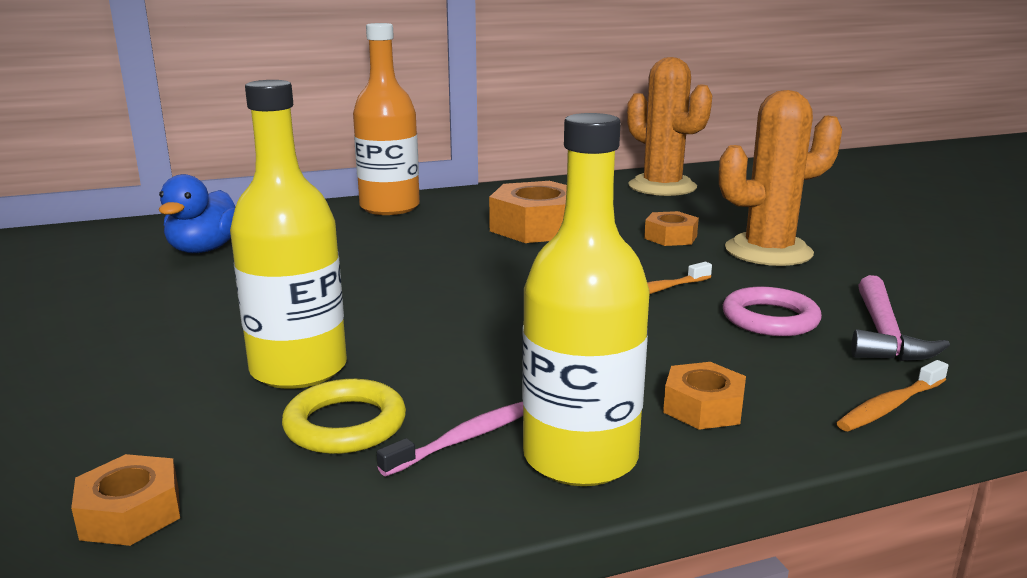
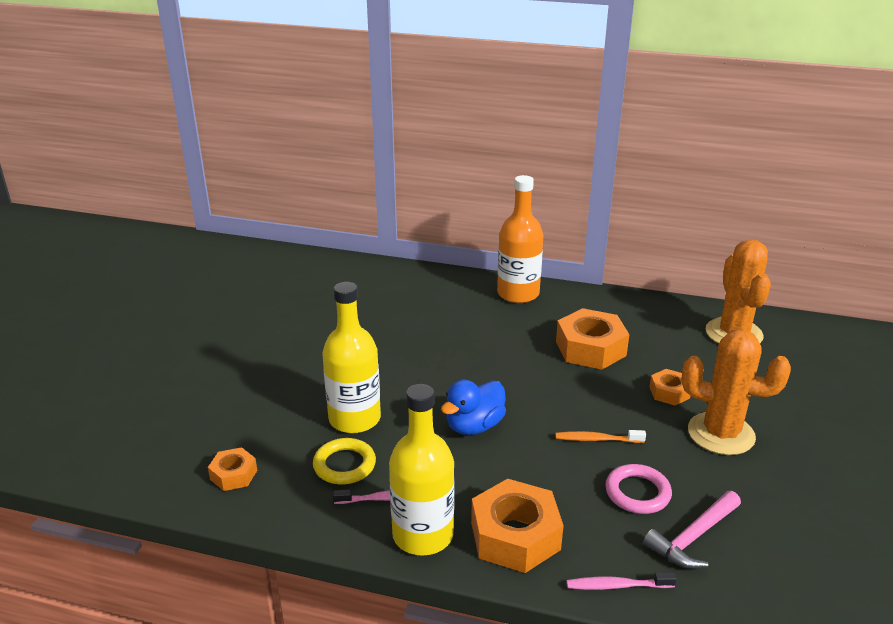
camera: 35 degrees right, 10 degrees up
blue duck [159,174,235,253] -> blue duck moved to [441,380,506,435]
orange nut [663,362,746,430] -> orange nut [471,479,564,573], size x1.87
orange toothbrush [837,360,948,431] -> pink toothbrush [567,572,677,590]

